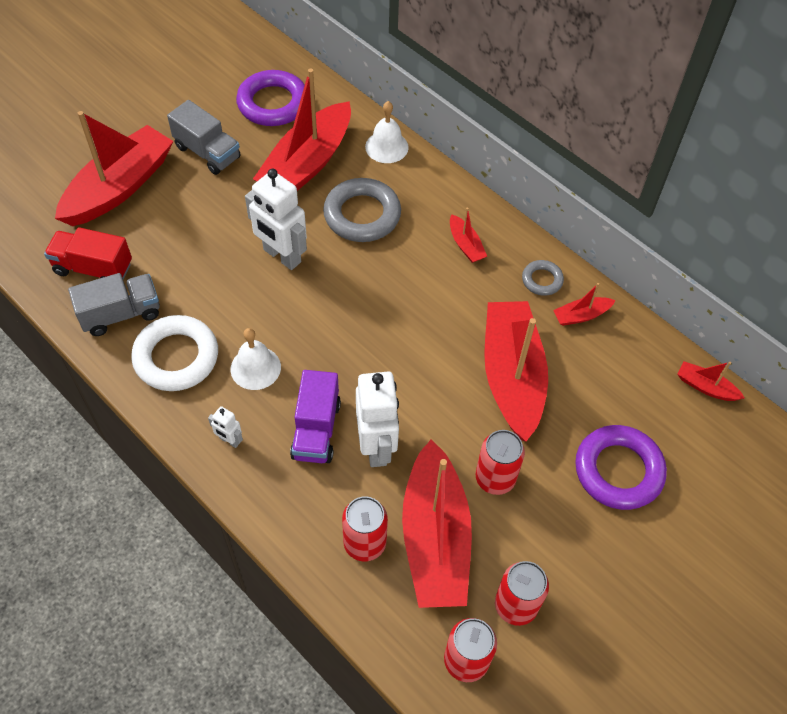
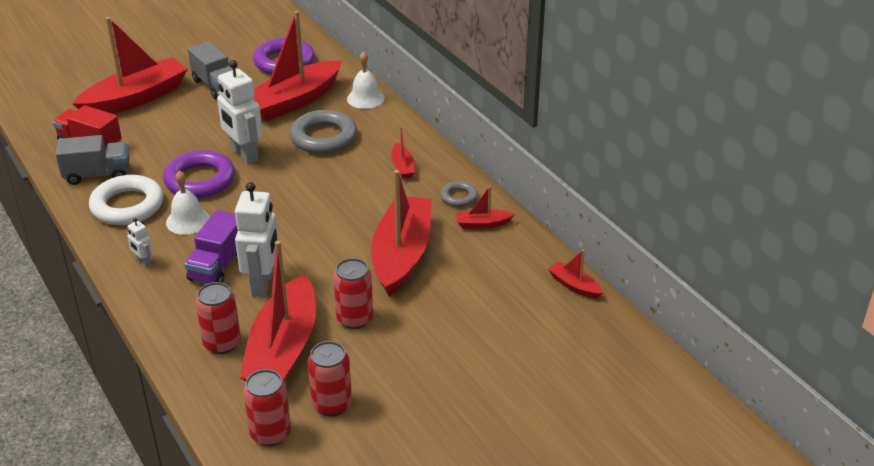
camera: 15 degrees right, 20 degrees down
purple ring [575,425,667,510] -> purple ring moved to [163,150,235,199]

